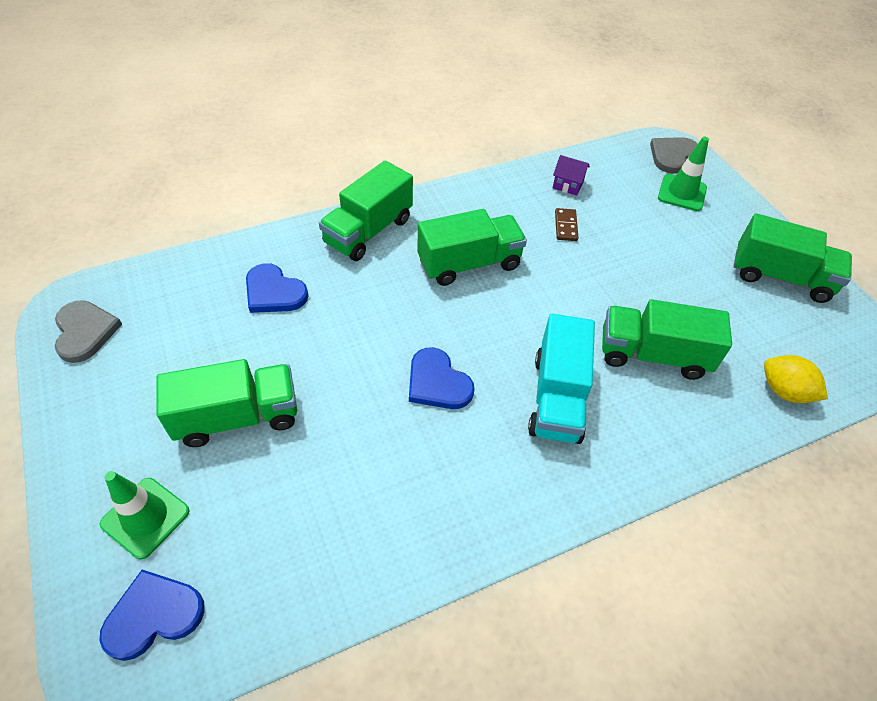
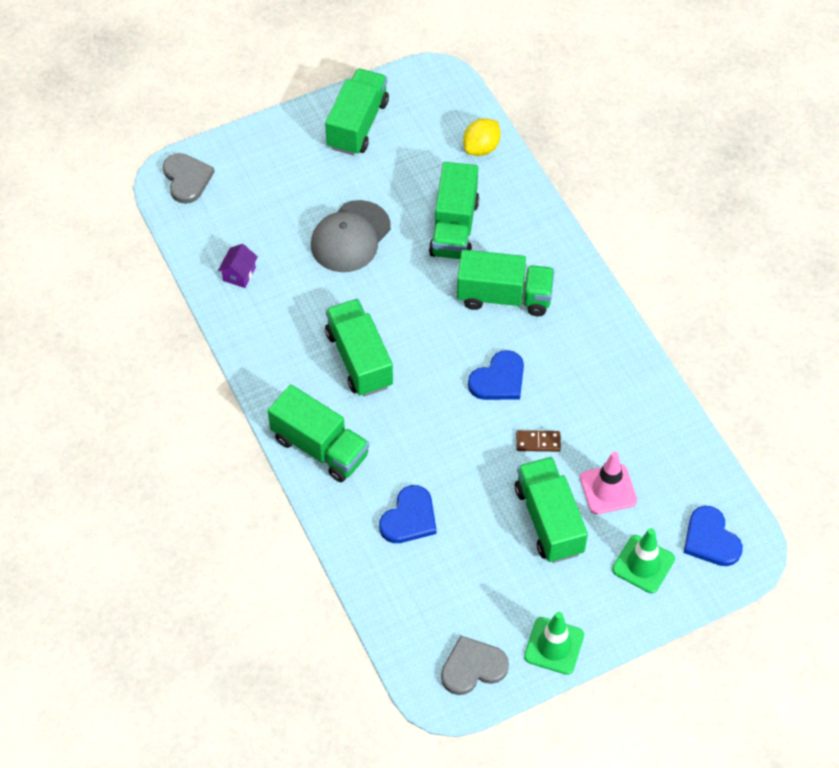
camera: 90 degrees left, 5 degrees up
turquoise truck [528,314,595,444] -> green truck [457,250,555,316]
brown domino [555,208,579,241] -> brown domino moved to [516,430,561,452]
grey heart [650,137,697,173] -> grey heart turned 150 degrees counterclockwise [163,153,215,204]
green traffic cone [658,137,709,211] -> green traffic cone moved to [524,612,584,675]
none -> grey cap [311,200,391,272]
none -> pink traffic cone [580,452,637,514]

